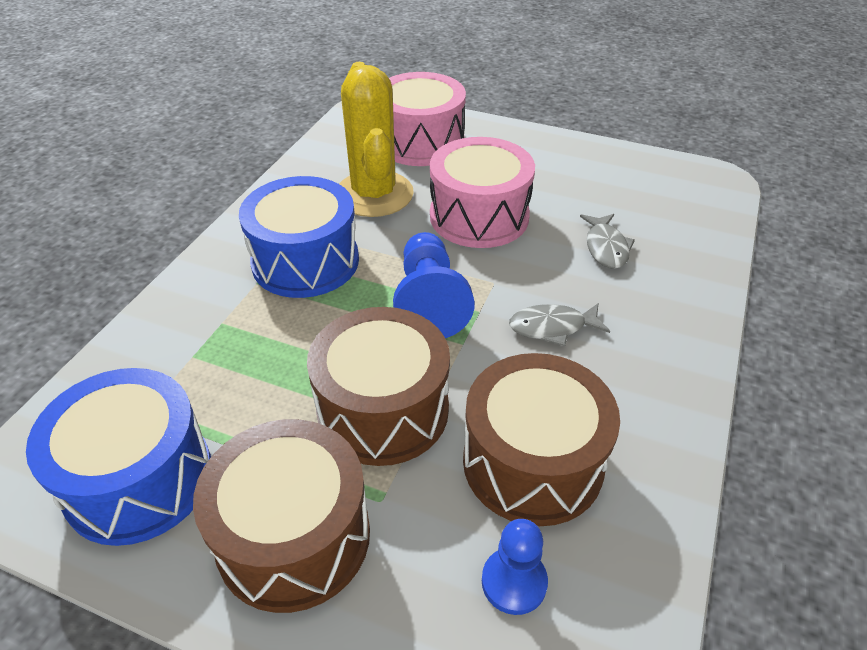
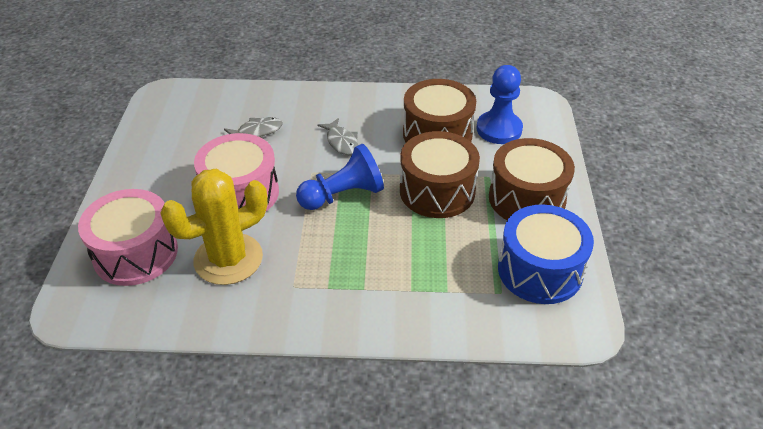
camera: 110 degrees left, 0 degrees up
blue drum [239,176,359,298] -> none
blue pawn [482,519,548,615] -> blue pawn [476,65,523,144], size x1.61

